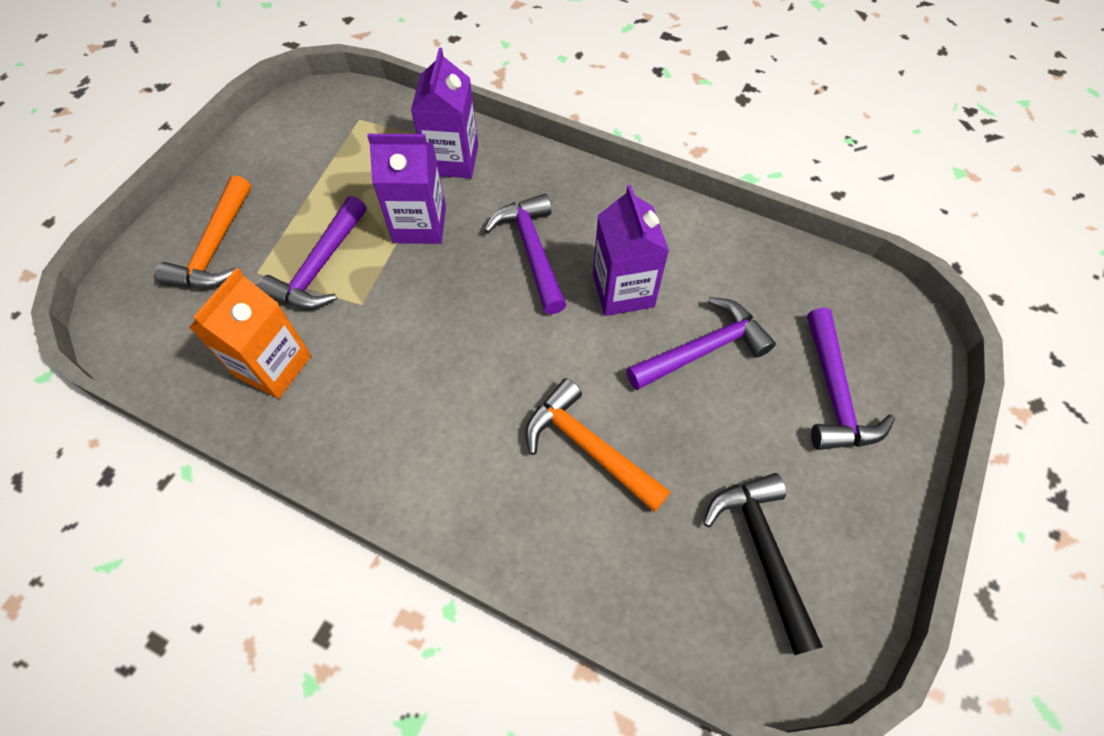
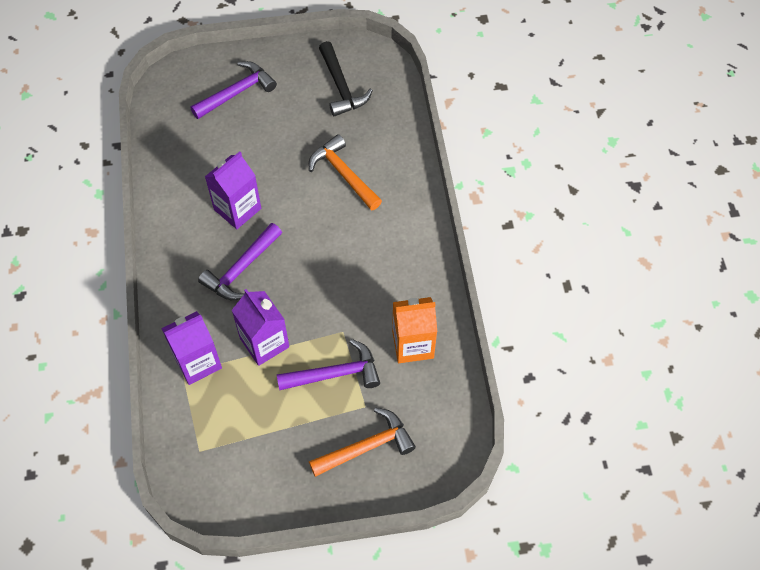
camera: 125 degrees left, 0 degrees up
orange hammer [525,378,671,512] -> orange hammer turned 135 degrees clockwise [309,134,382,210]
purple hammer [626,297,776,390] -> none
black hammer [703,473,823,655] -> black hammer turned 60 degrees counterclockwise [319,41,373,116]

